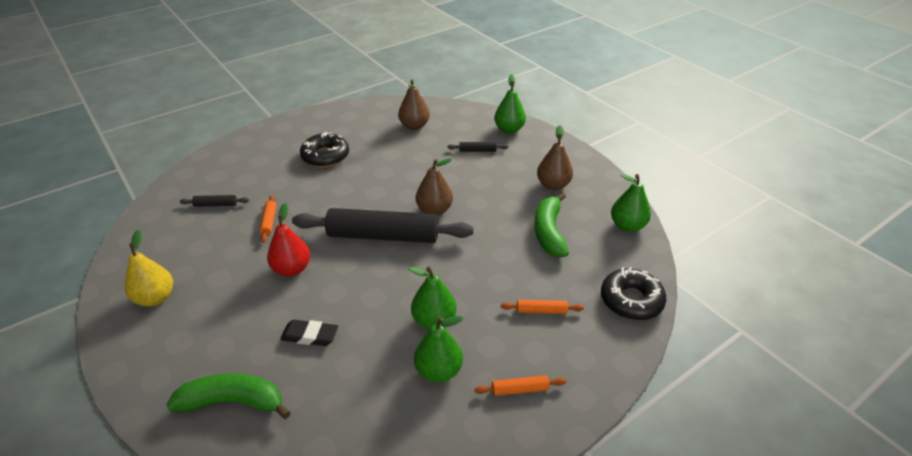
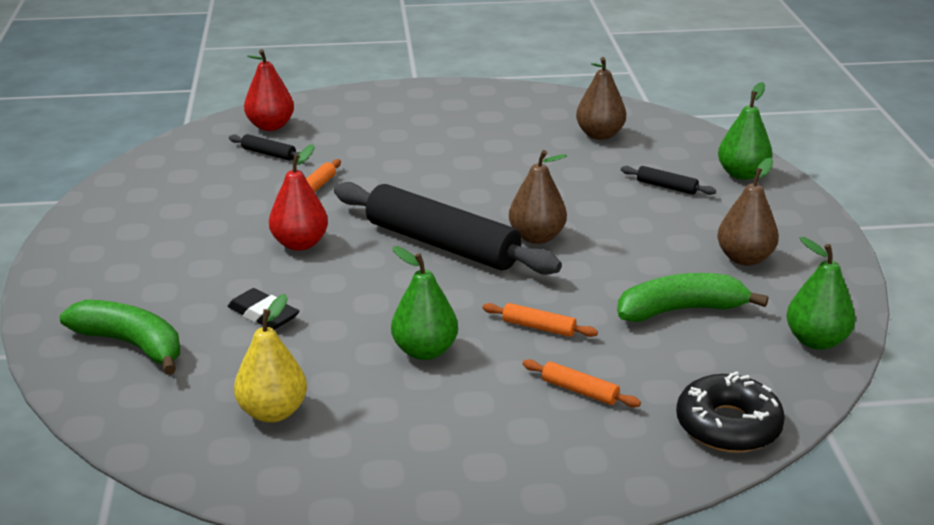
camera: 30 degrees right, 10 degrees down
yellow pear [125,230,173,307] -> yellow pear moved to [234,294,307,423]
black donut [300,132,349,167] -> none
green pear [414,316,463,382] -> none
orange rolling pin [474,375,566,396] -> orange rolling pin moved to [483,303,598,337]
green banana [534,193,569,257] -> green banana turned 45 degrees clockwise [617,273,768,322]
none -> red pear [244,49,294,131]

